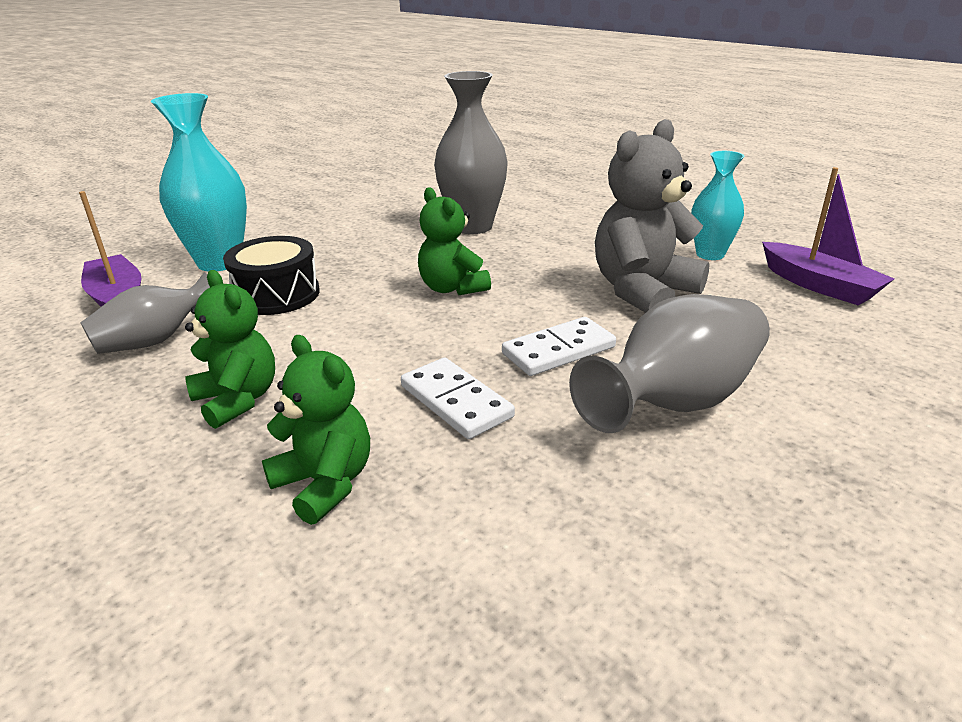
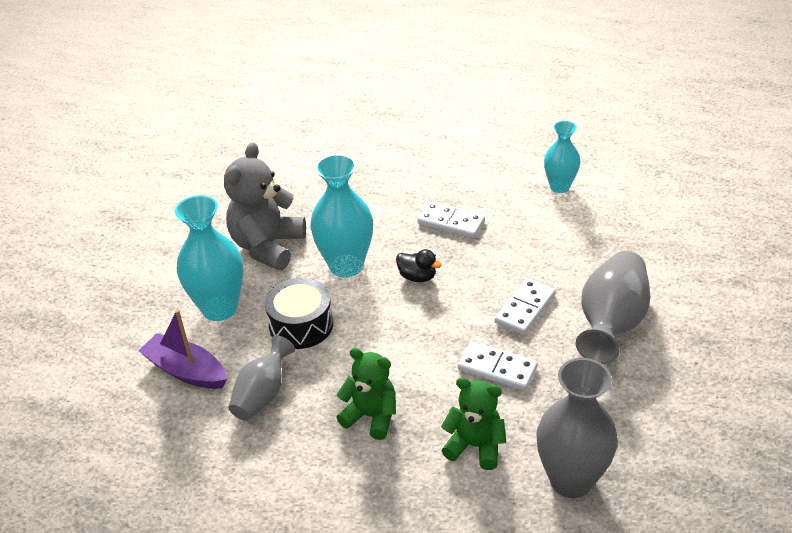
camera: 25 degrees left, 10 degrees up
green teddy bear [418,187,491,295] -> black duck [396,249,442,282]
grey vase [434,71,508,234] -> grey vase moved to [536,358,618,498]
grey teddy bear [595,119,710,313] -> grey teddy bear moved to [224,142,306,270]
purple boat [762,167,894,305] -> none
none -> turquoise vase [310,154,373,278]
none -> white domino [417,202,485,238]

